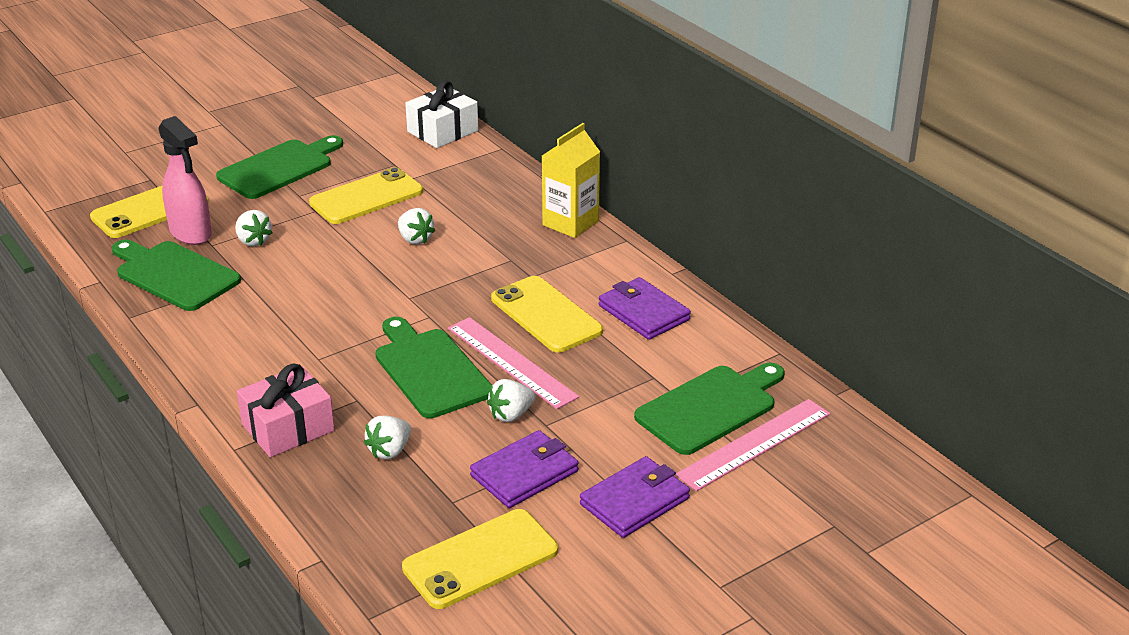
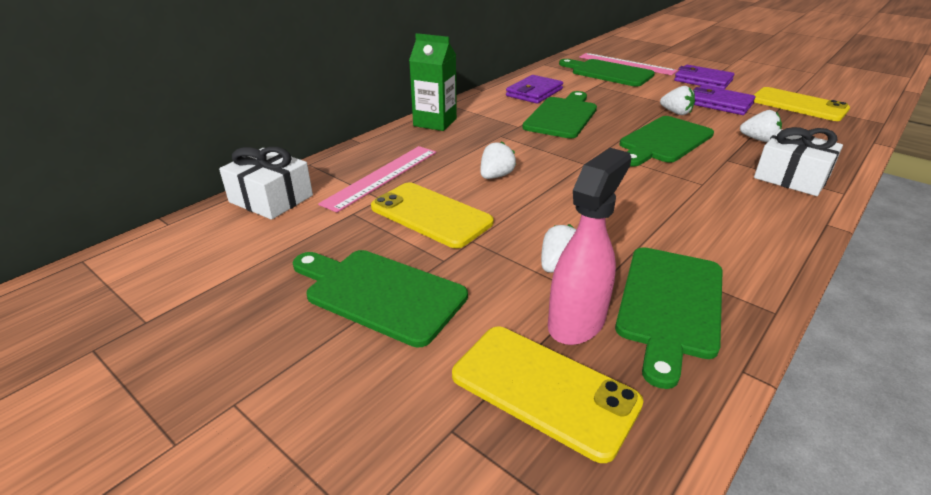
camera: 105 degrees left, 0 degrees up
pink gift [237,364,335,457] -> white gift [754,127,843,196]
pink ruler [448,317,579,409] -> pink ruler moved to [318,146,436,213]
yellow phone [491,276,603,353] -> green cutting board [522,91,597,138]
yellow carton [542,123,600,238] -> green carton [409,33,457,131]

